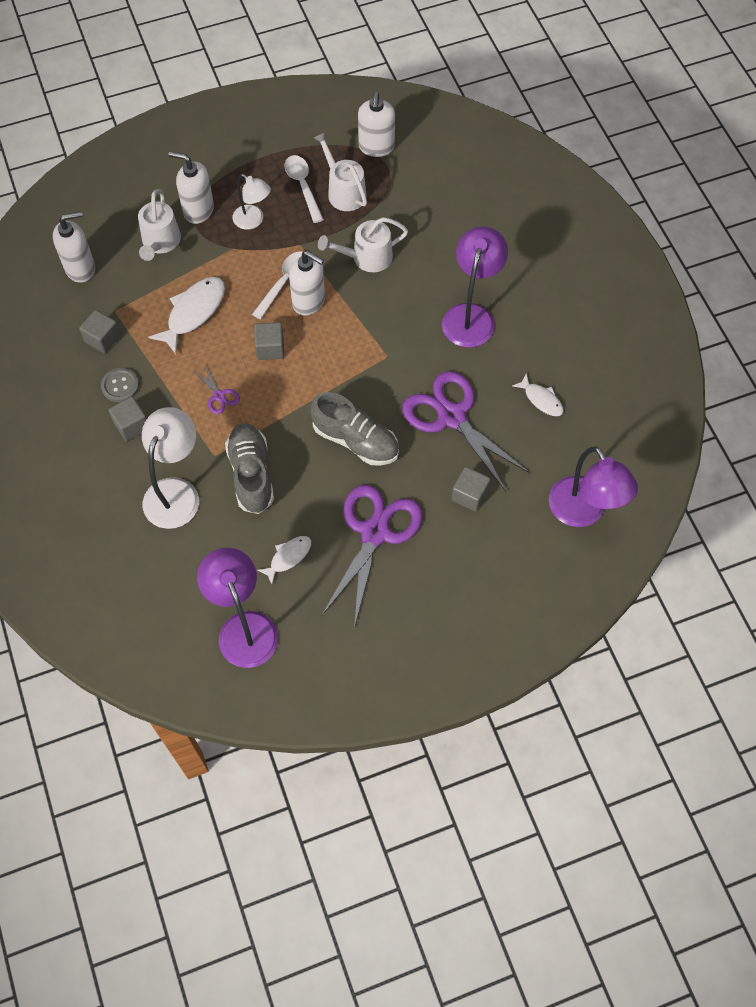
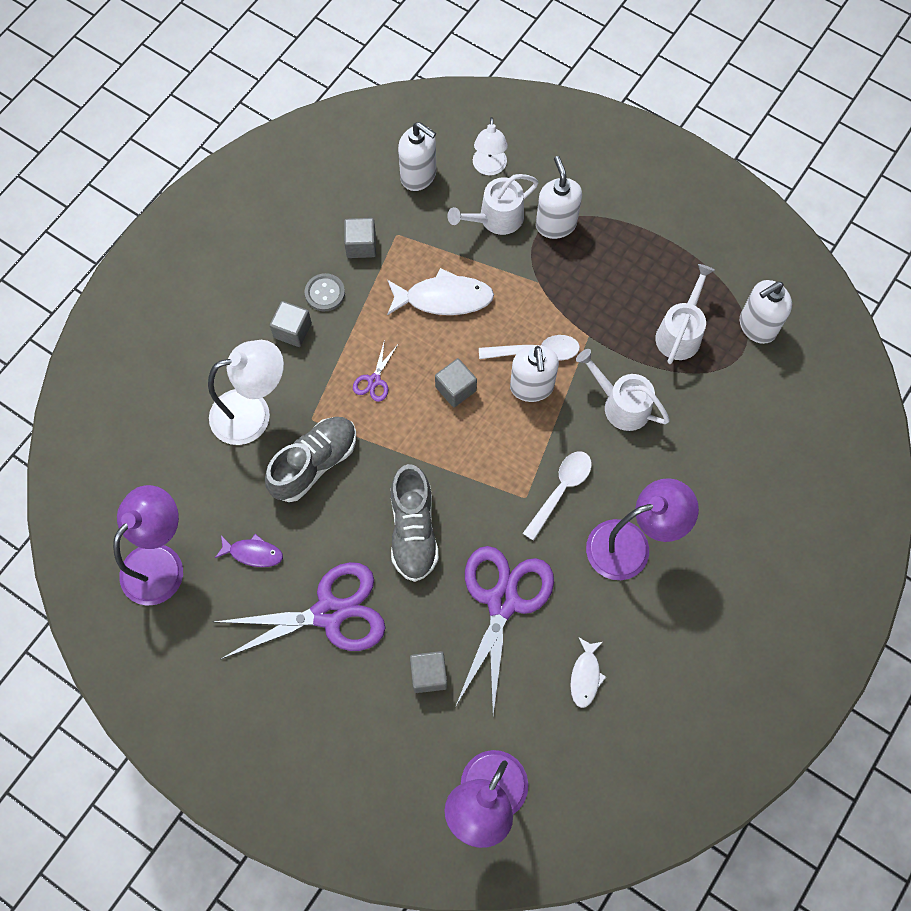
camera: 55 degrees right, 5 degrees up
white lamp [232,174,271,230] -> white lamp moved to [473,117,508,175]
white fish [257,536,311,584] -> purple fish [215,534,283,567]
white spoon [284,155,324,223] -> white spoon moved to [523,452,592,541]

